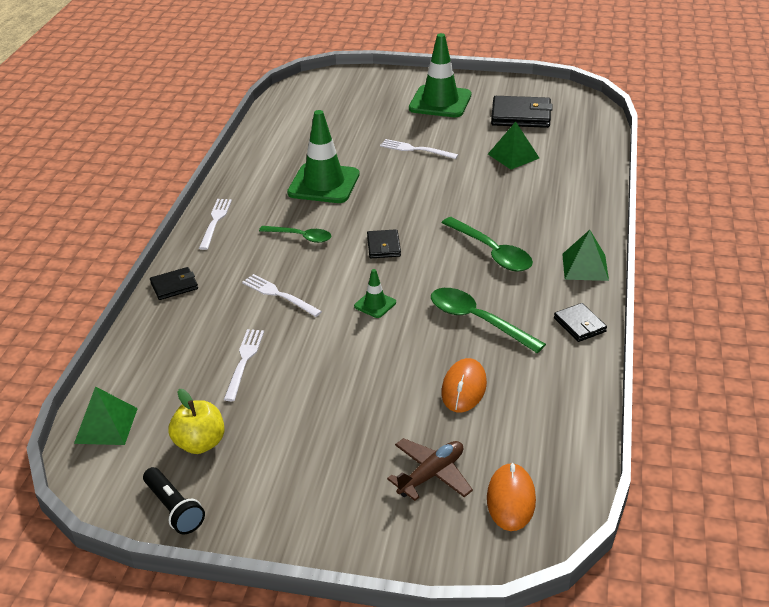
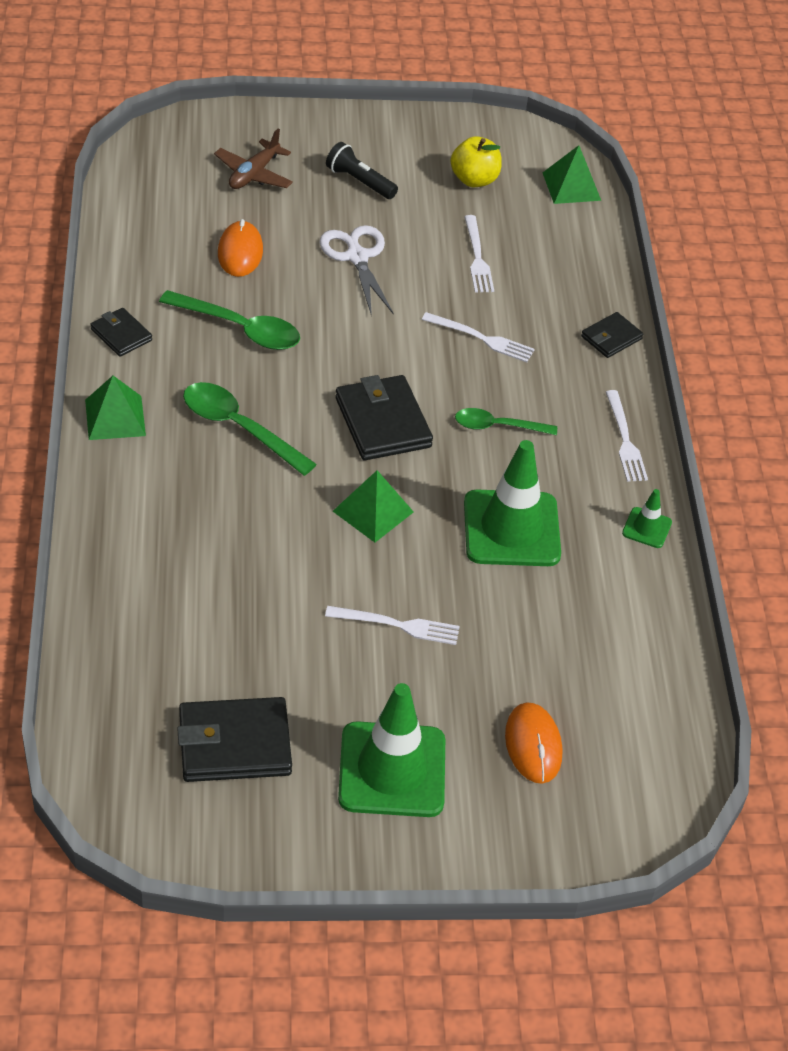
camera: 160 degrees right, 10 degrees up
black flashlight [143,467,205,535] -> black flashlight moved to [326,142,398,199]
green traffic cone [354,269,396,318] -> green traffic cone moved to [622,489,672,548]
black wallet [367,229,401,258] -> black wallet [335,375,433,460], size x1.77
orange mouse [487,463,536,531] -> orange mouse moved to [505,703,562,784]
green pyramid [488,122,539,170] -> green pyramid moved to [333,470,414,542]
none -> white scissors [319,225,394,317]

